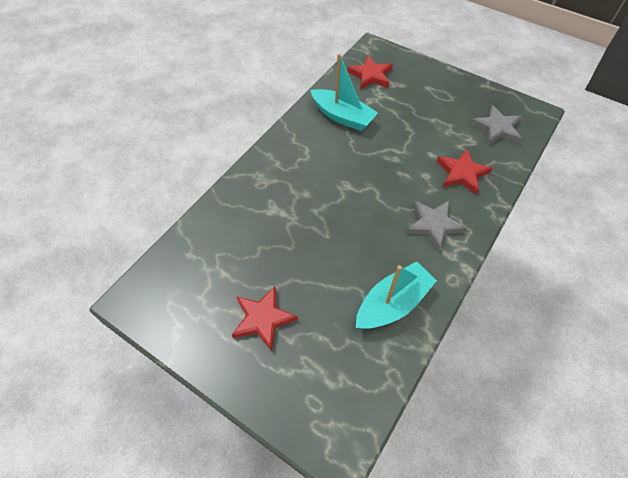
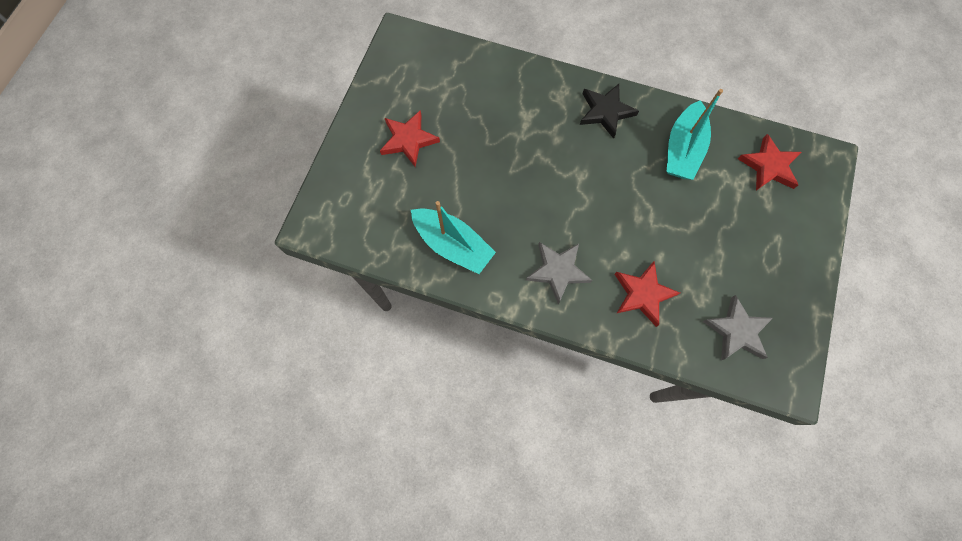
camera: 75 degrees right, 15 degrees up
none -> black star [580,84,639,139]

